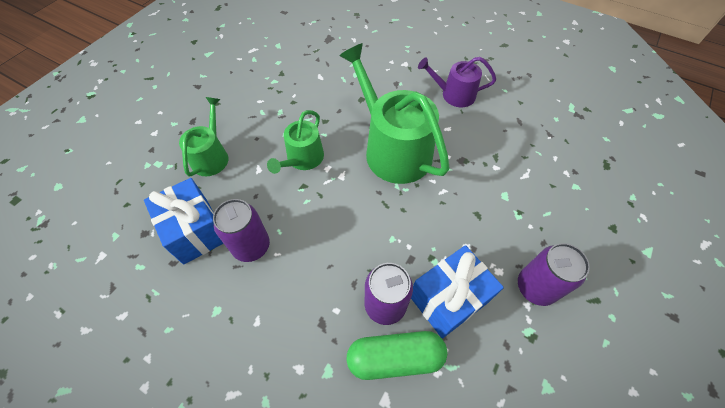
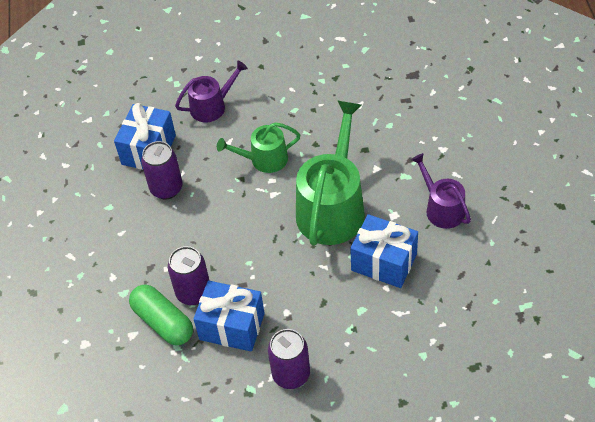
camera: 55 degrees right, 5 degrees down
green watering can [179,97,228,177] -> purple watering can [175,60,248,122]
none -> blue gift [350,214,418,288]

